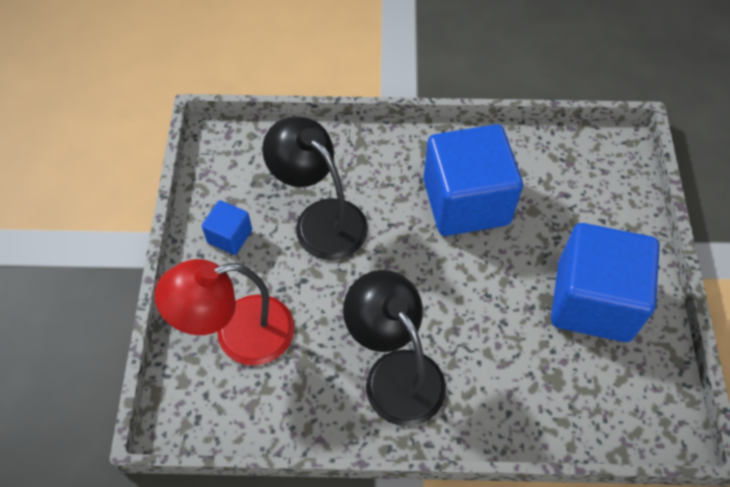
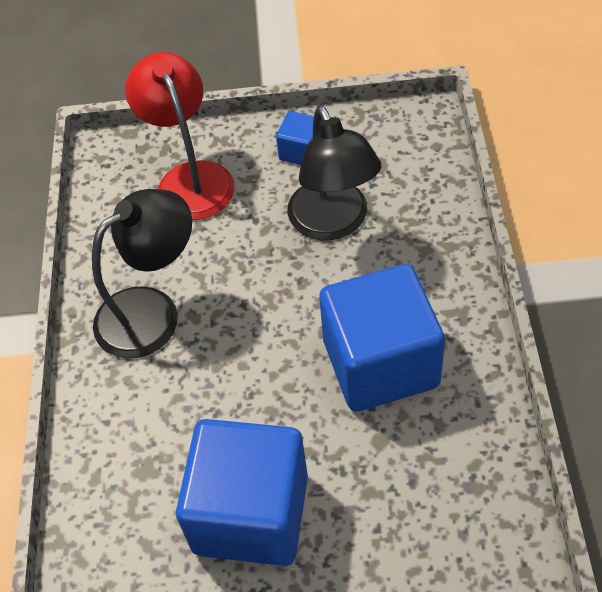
camera: 90 degrees right, 5 degrees down
black lamp [262,117,368,260] -> black lamp turned 120 degrees clockwise [287,105,381,240]

